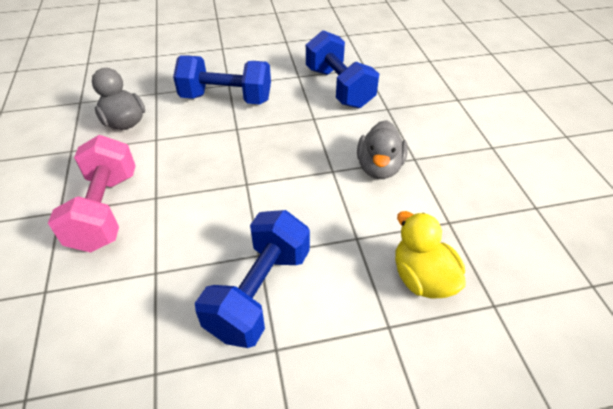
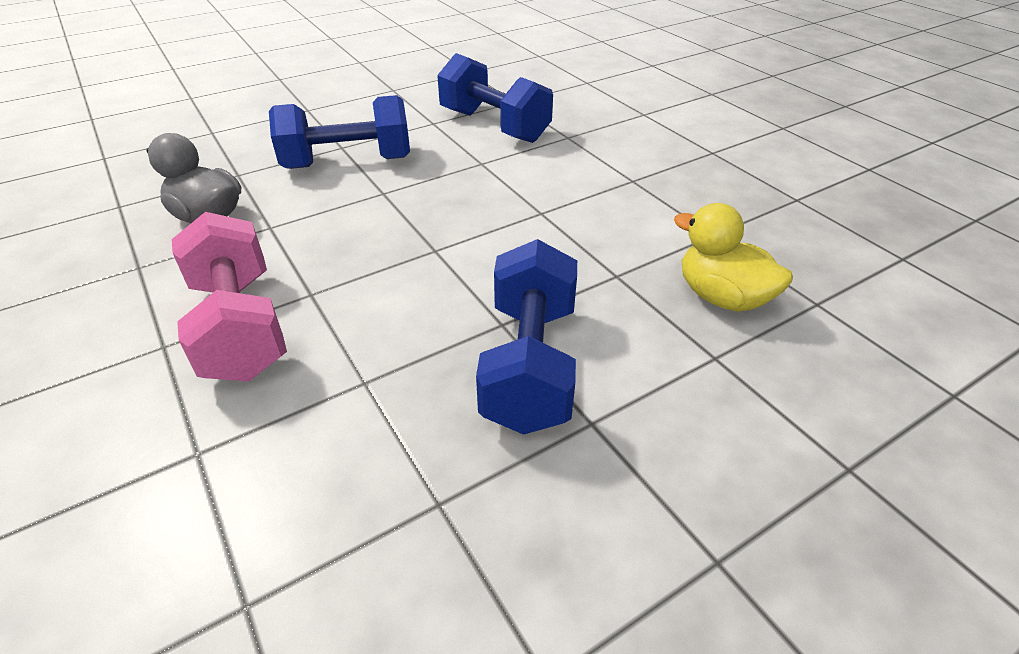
camera: 20 degrees left, 5 degrees down
grey duck [357,120,408,179] -> none

